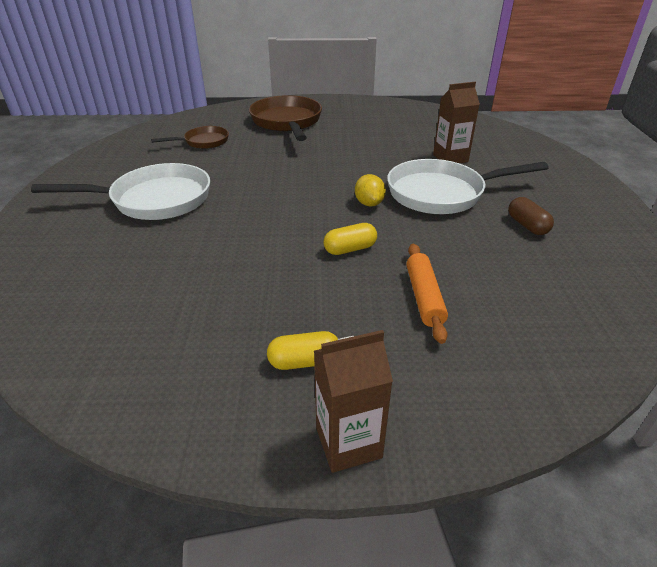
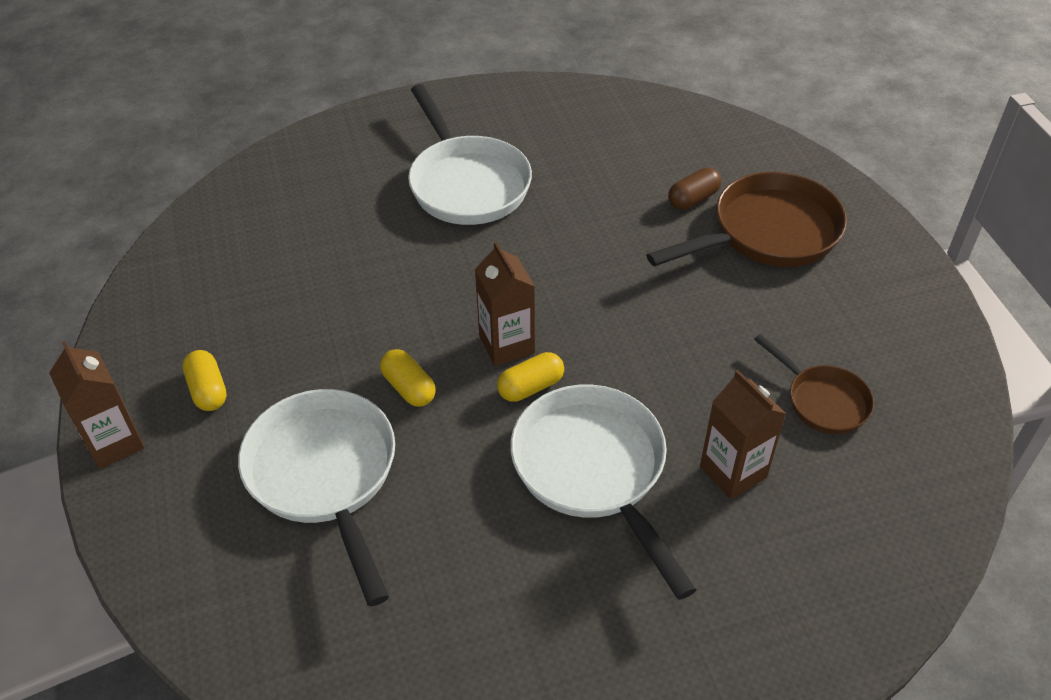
camera: 75 degrees right, 10 degrees up
brown pan [151,126,229,149] -> brown pan moved to [754,334,874,434]
yellow lemon [355,174,386,206] -> yellow capsule [497,352,564,402]
orange rolling pin [406,244,448,344] -> white pan [238,389,395,607]
brown capsule [508,197,554,235] -> brown capsule moved to [668,167,721,210]
none -> brown carton [475,242,535,366]

